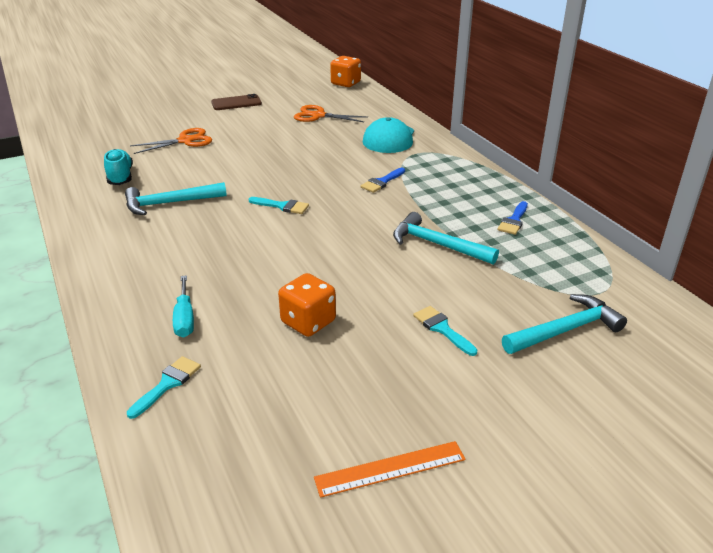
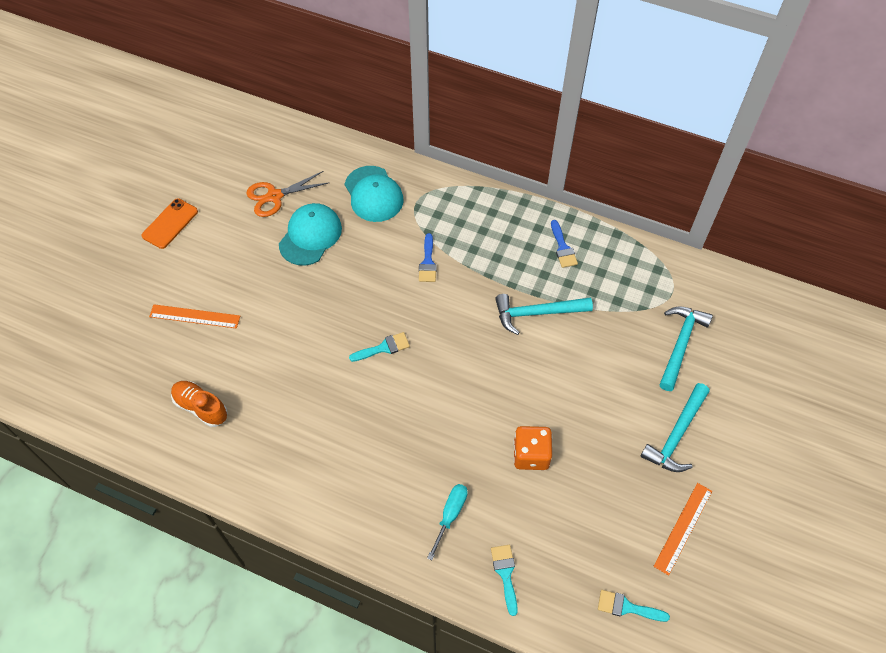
camera: 40 degrees left, 25 degrees up
turquoise shoe [104,149,133,185] -> orange shoe [171,381,228,427]
turquoise hammer [125,182,227,215] -> turquoise hammer moved to [640,383,709,472]
orange scissors [130,128,212,154] -> orange ruler [149,304,240,329]
turquoise screwdriver [173,275,194,337] -> turquoise screwdriver turned 105 degrees counterclockwise [427,484,468,560]
brown phone [211,94,262,110] -> orange phone [142,198,198,249]
orange dice [330,56,361,87] -> none
turquoise brush [413,306,477,356] -> turquoise brush moved to [598,590,670,622]
none -> turquoise cap [279,203,342,266]

